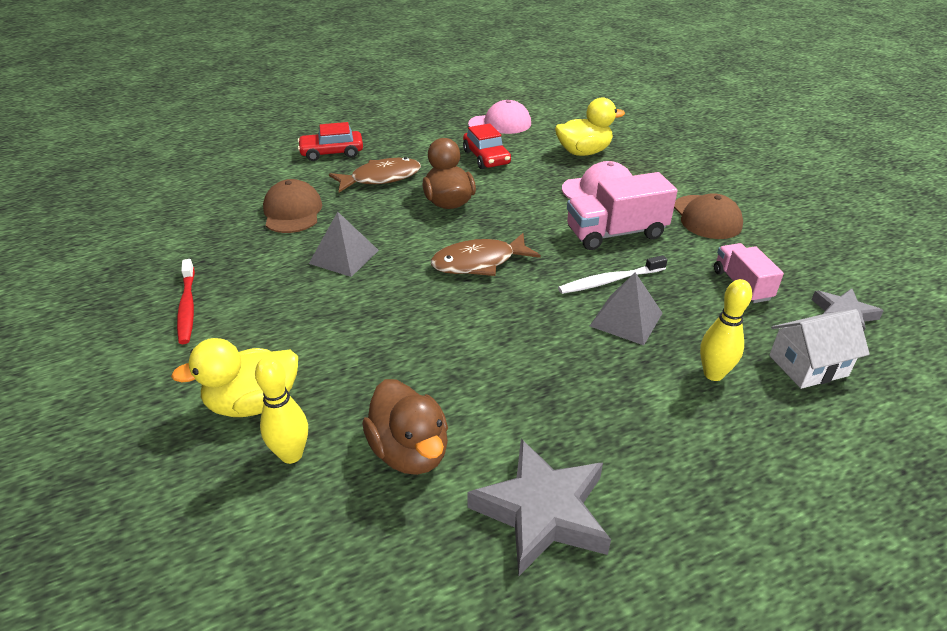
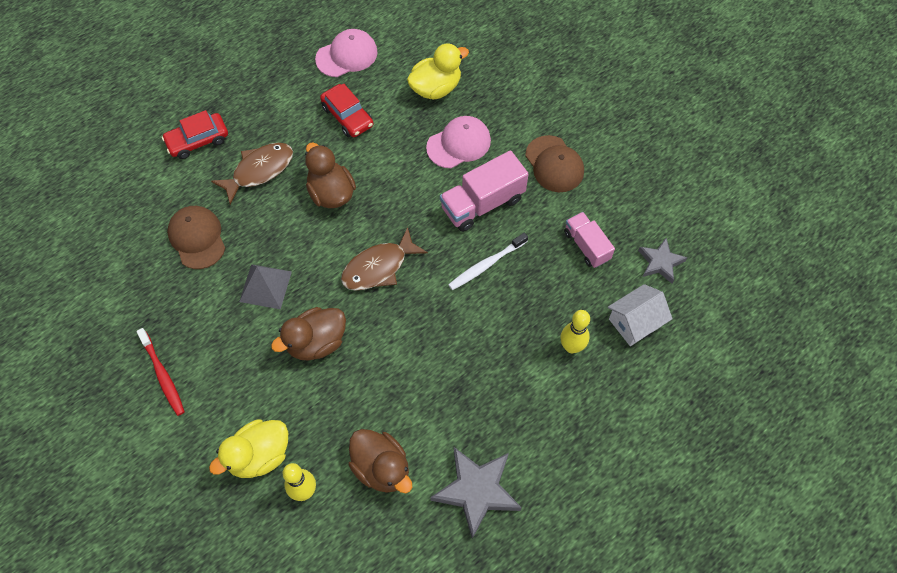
camera: 15 degrees left, 25 degrees up
grey pyramid [590,272,662,345] -> none
none -> brown duck [271,307,346,360]

